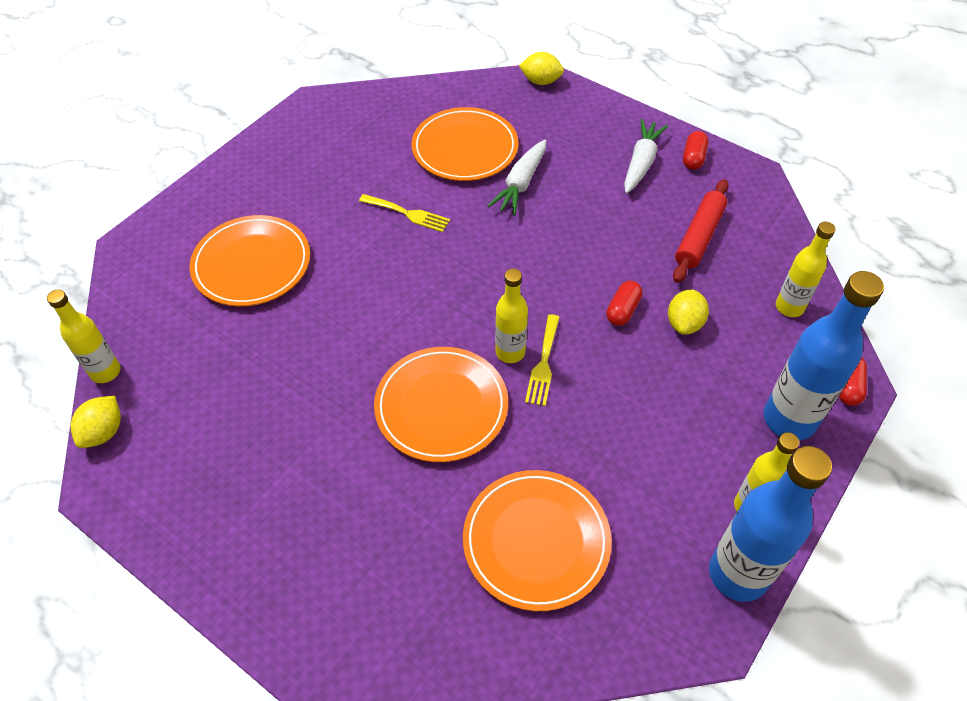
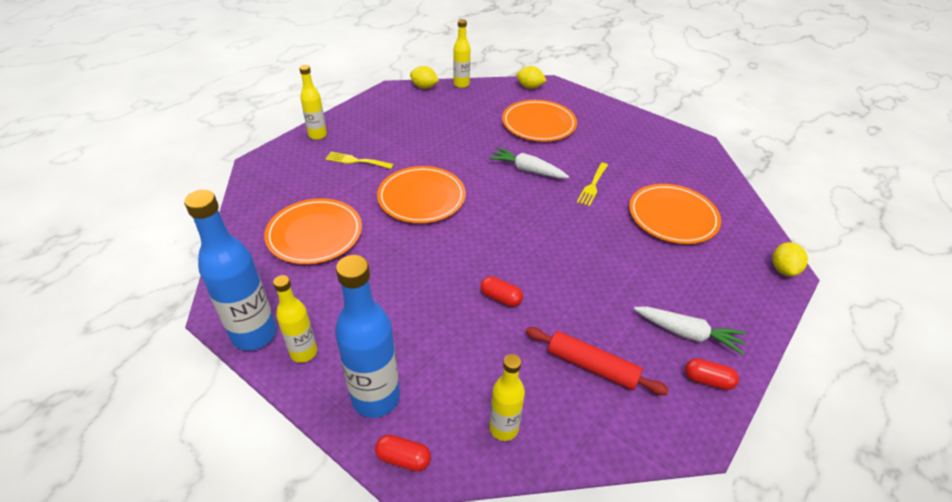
camera: 90 degrees right, 10 degrees down
white carrot [488,140,546,216] -> white carrot moved to [489,147,569,179]
yellow bottle [495,269,528,363] -> yellow bottle moved to [299,65,327,140]
yellow fork [525,314,560,406] -> yellow fork moved to [325,152,394,169]
yellow lemon [668,290,709,335] -> yellow lemon moved to [516,66,547,89]

